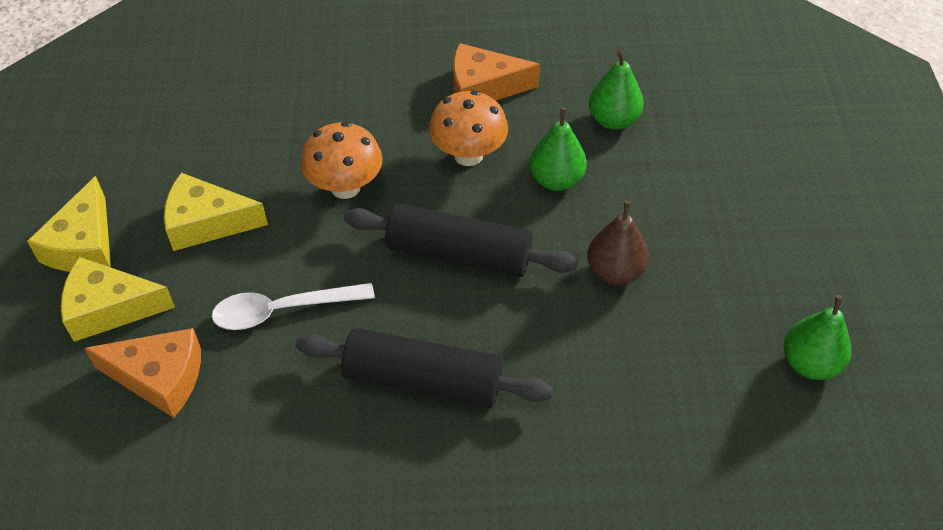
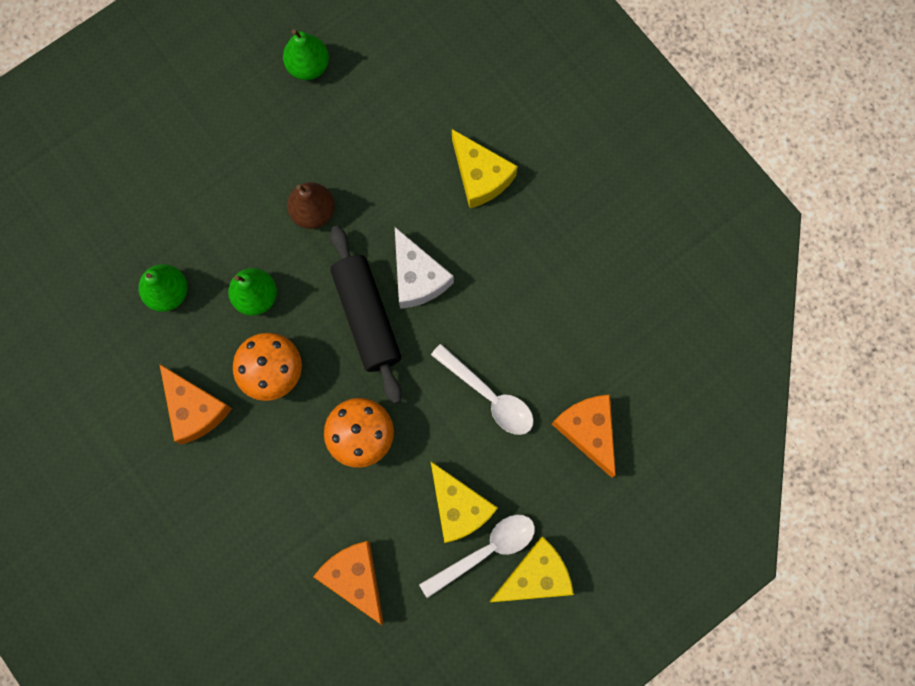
camera: 125 degrees left, 25 degrees up
yellow cheese [61,257,175,342] -> yellow cheese moved to [452,129,518,208]
black rolling pin [296,328,553,408] -> none
none -> orange cheese [313,541,384,625]
none -> white cheese [395,227,454,309]
none -> white spoon [419,515,535,598]

